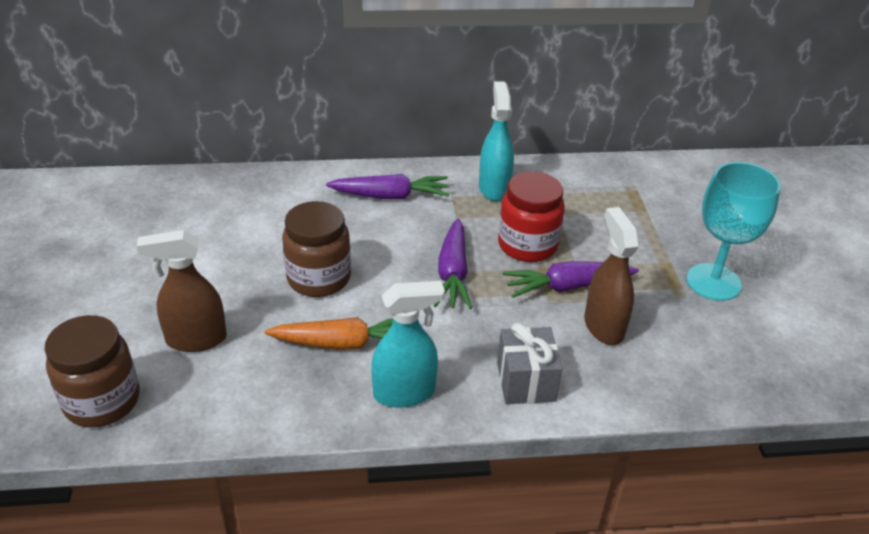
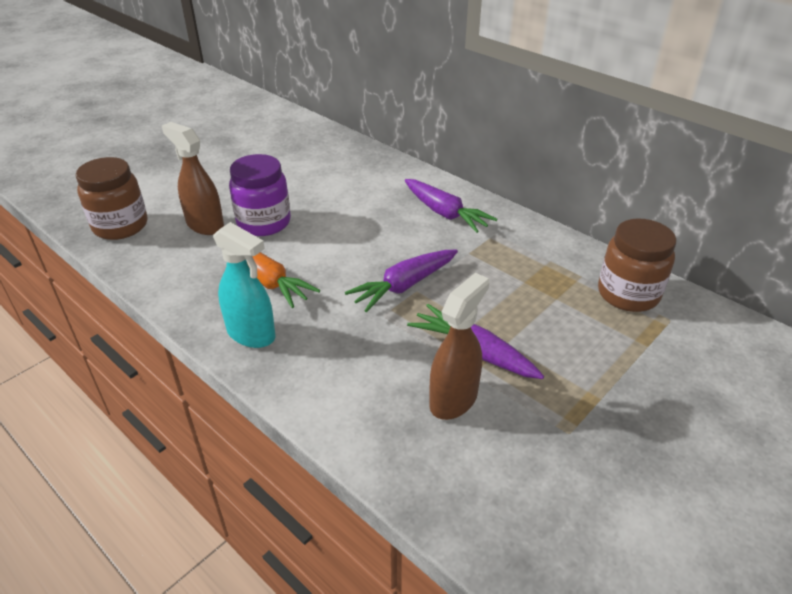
camera: 50 degrees right, 0 degrees up
brown jar [282,201,351,297] -> brown jar moved to [598,218,676,312]
turquoise spray bottle [479,82,514,201] -> none
grey gift [497,323,562,404] -> none
red jar [498,171,565,262] -> none
turquoise goblet [686,162,781,301] -> none
none -> purple jar [229,154,291,236]

